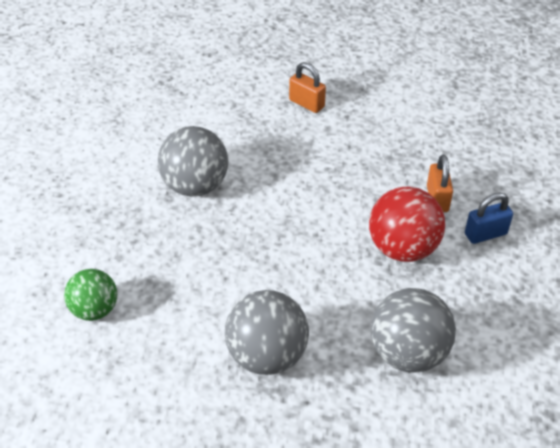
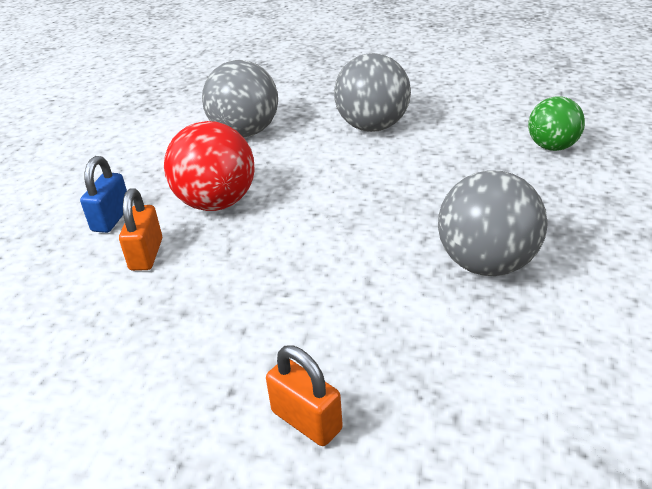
camera: 175 degrees left, 10 degrees down
blue padlock [465,193,513,244] -> blue padlock turned 60 degrees counterclockwise [80,156,127,233]

